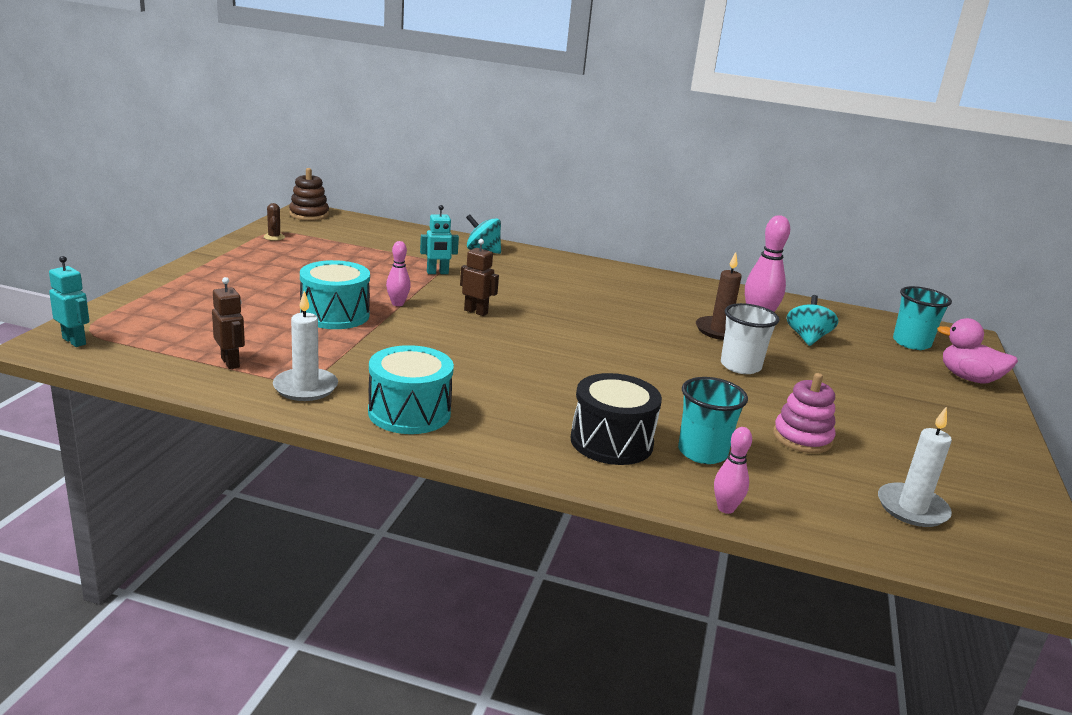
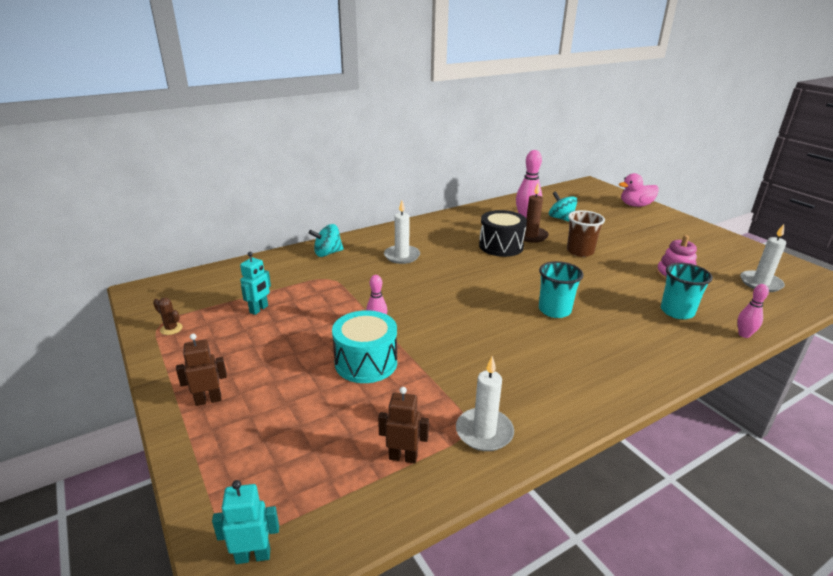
camera: 45 degrees left, 5 degrees up
brown stacking toy [289,168,329,221] -> none
turquoise drum [368,345,454,434] -> none
turquoise robot [420,205,459,274] -> turquoise robot moved to [240,252,271,315]
brown robot [460,239,499,316] -> brown robot moved to [176,334,227,406]
black drum [570,373,662,465] -> black drum moved to [479,210,527,257]
white cup [721,303,779,374] -> brown cup [567,210,605,257]
turquoise cup [893,286,952,350] -> turquoise cup moved to [539,261,583,318]
none -> white candle [384,201,420,264]

